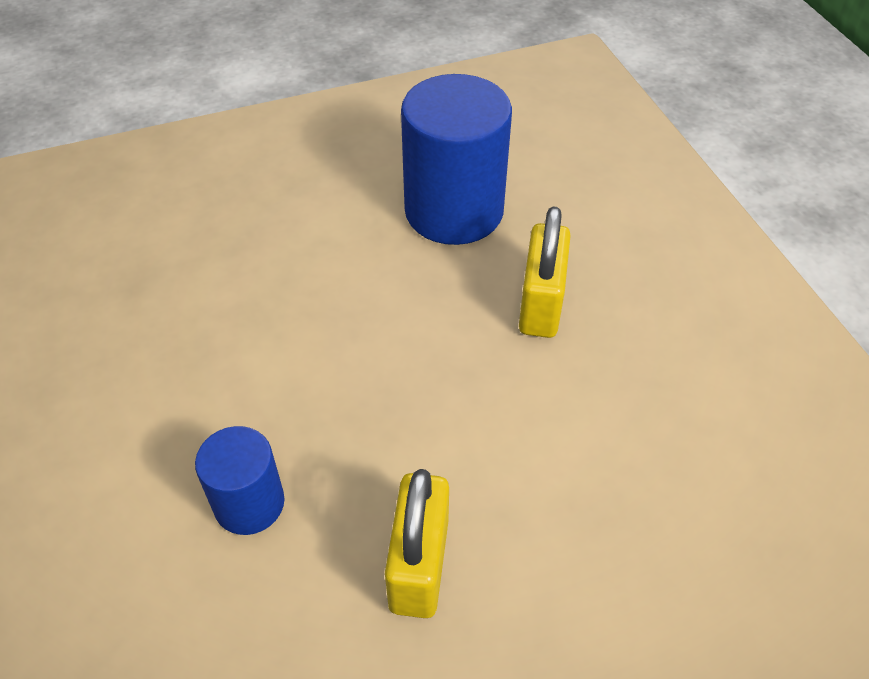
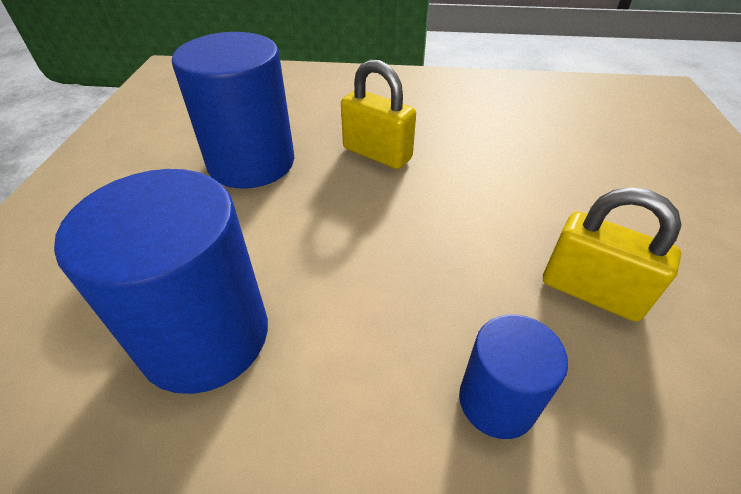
camera: 65 degrees left, 5 degrees down
none -> blue cylinder [54,169,268,394]

